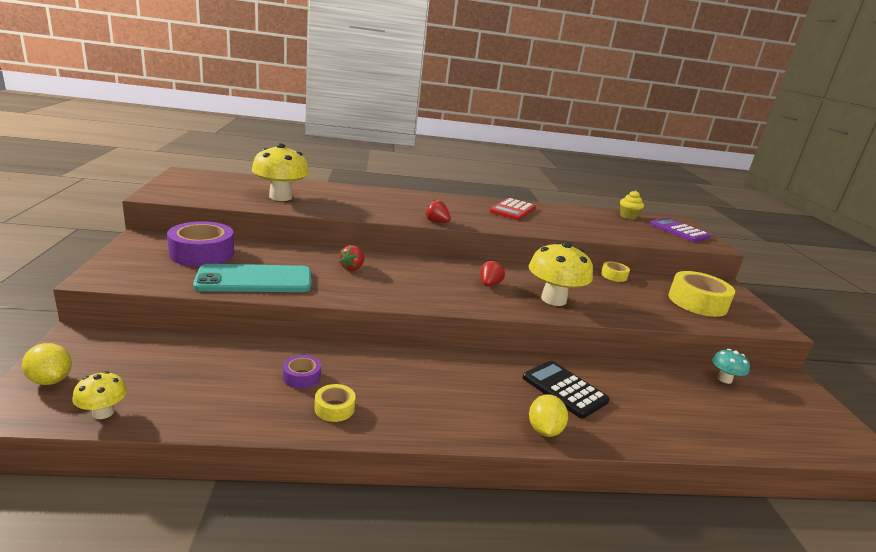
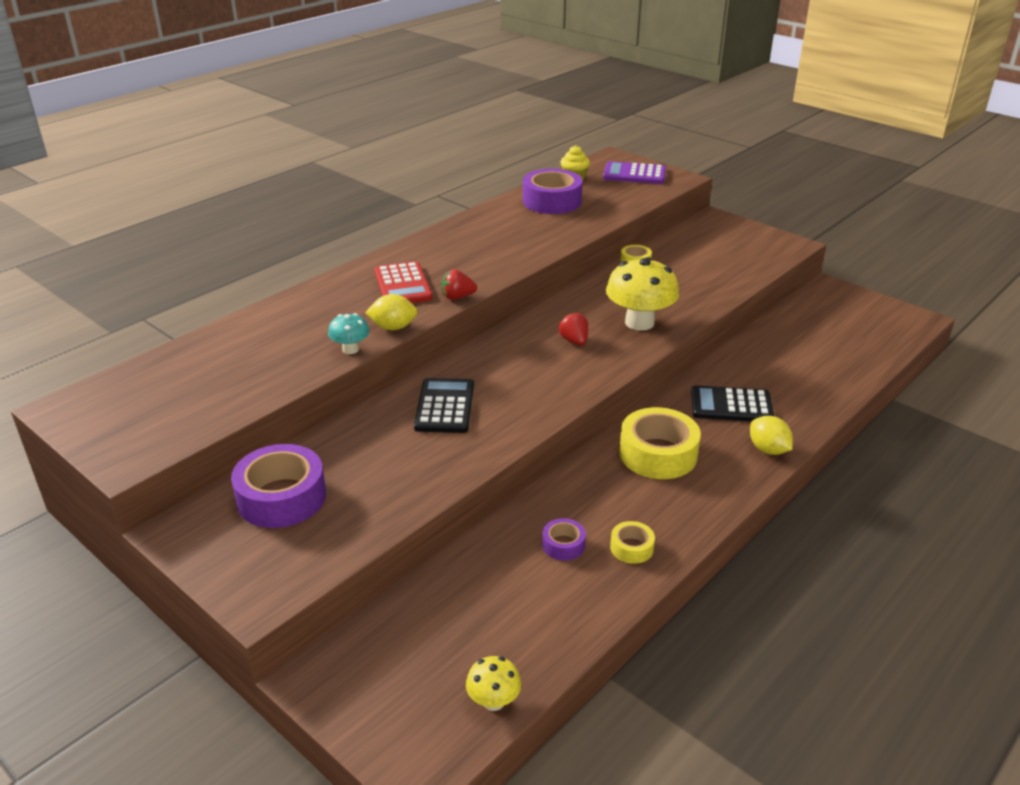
camera: 40 degrees left, 10 degrees up
yellow lemon [22,343,72,385] -> yellow lemon moved to [365,294,418,330]
turquoise phone [193,264,311,292] -> none
yellow mushroom [252,143,309,201] -> none
red strawberry [338,245,365,271] -> black calculator [414,378,474,433]
red calculator [489,198,536,220] -> red calculator moved to [374,261,433,303]
yellow tape [669,271,735,317] -> yellow tape moved to [619,407,701,479]
turquoise mushroom [712,349,750,384] -> turquoise mushroom moved to [328,313,370,354]
none -> purple tape [523,169,583,214]

